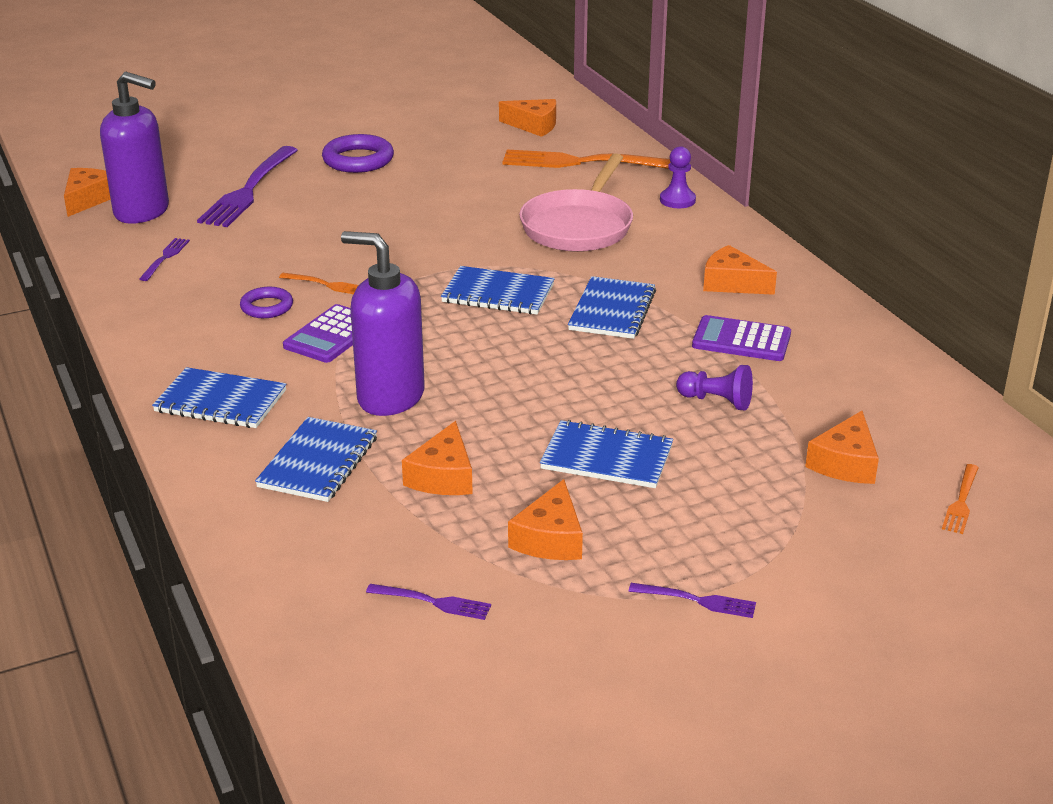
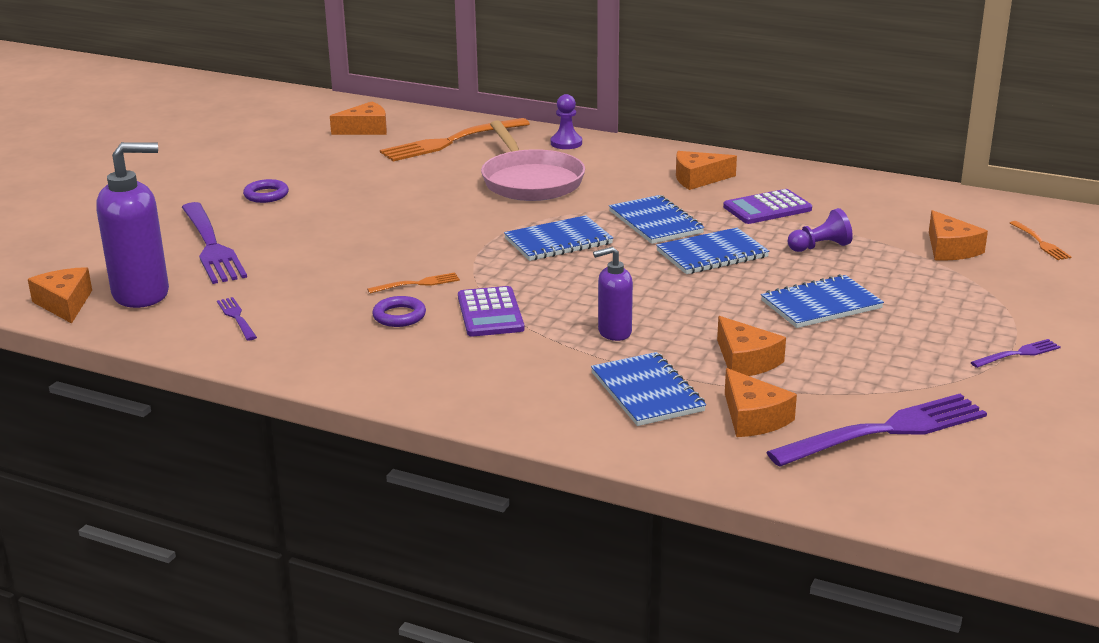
camera: 40 degrees left, 5 degrees down
blue notebook [152,367,286,428] -> blue notebook moved to [656,228,769,274]
purple ring [322,134,394,173] -> purple ring [243,179,289,203], size x0.62
purple soap dispenser [341,231,425,416] -> purple soap dispenser [593,247,633,341], size x0.56
purple fork [366,584,491,620] -> purple fork [767,394,987,467], size x2.16
orange cheese [508,479,583,560] -> orange cheese moved to [725,368,797,437]

